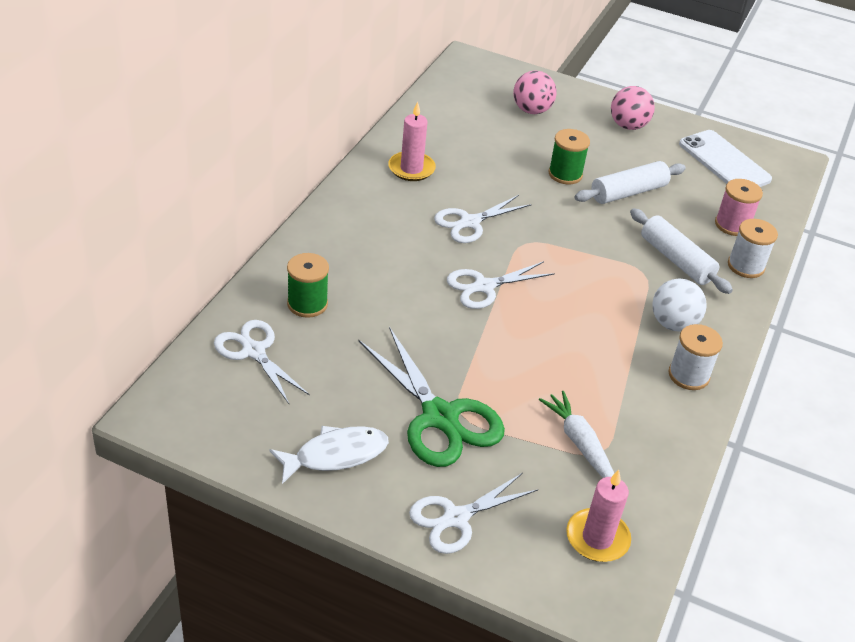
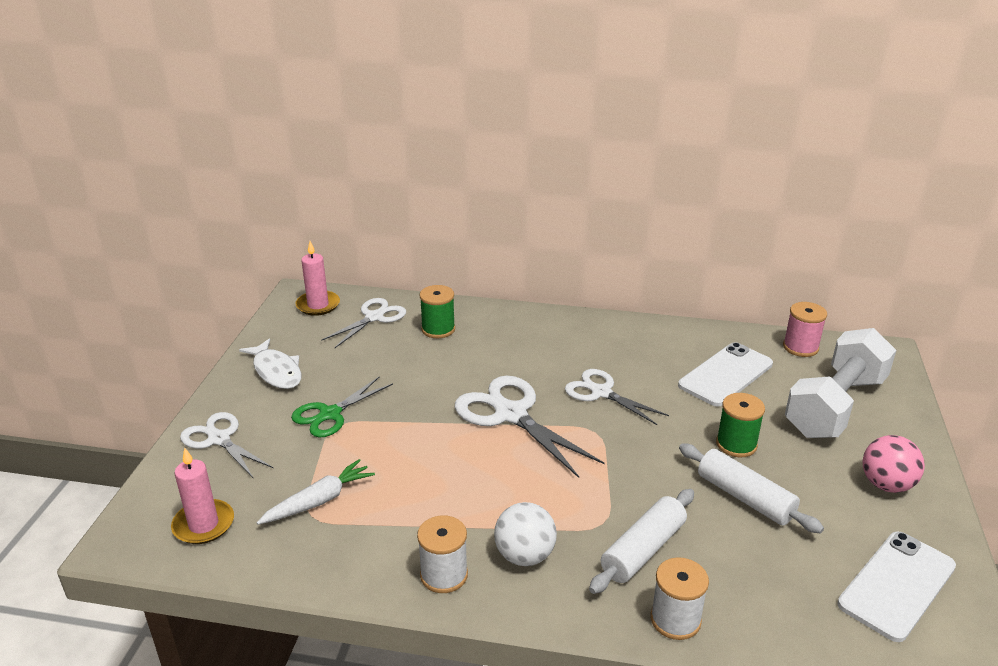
camera: 80 degrees right, 10 degrees down
green scissors [359,327,505,467] -> green scissors [291,376,393,438], size x0.65
pink candle [388,102,436,181] -> pink candle moved to [295,241,340,316]
white scissors [447,261,555,309] -> white scissors [455,376,605,478], size x1.53
pink ball [513,71,557,114] -> white dumbbell [785,328,896,438]
pink spool [715,179,763,236] -> pink spool moved to [783,302,827,357]
none -> white phone [678,342,773,407]

